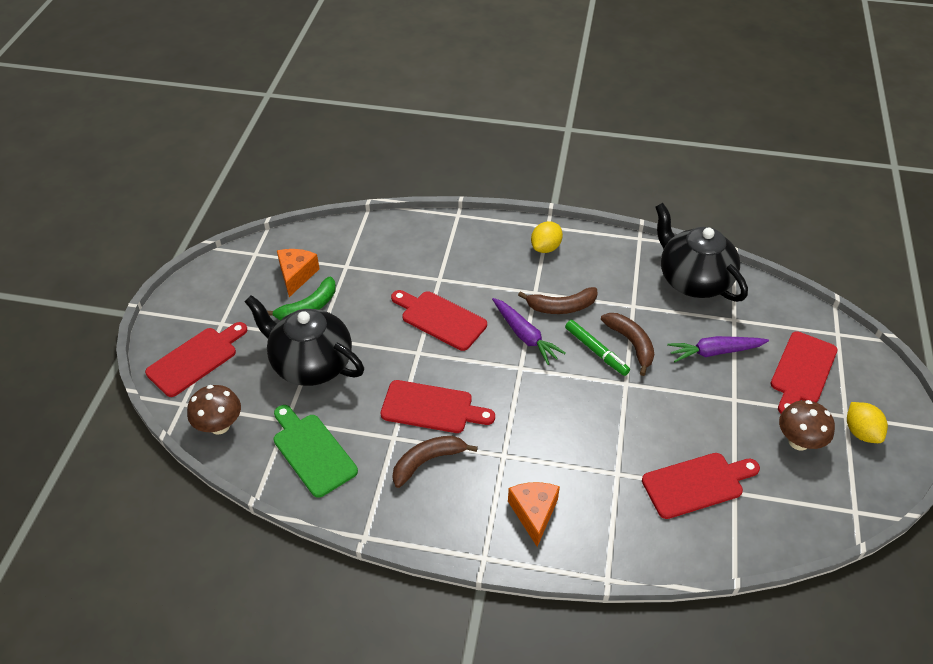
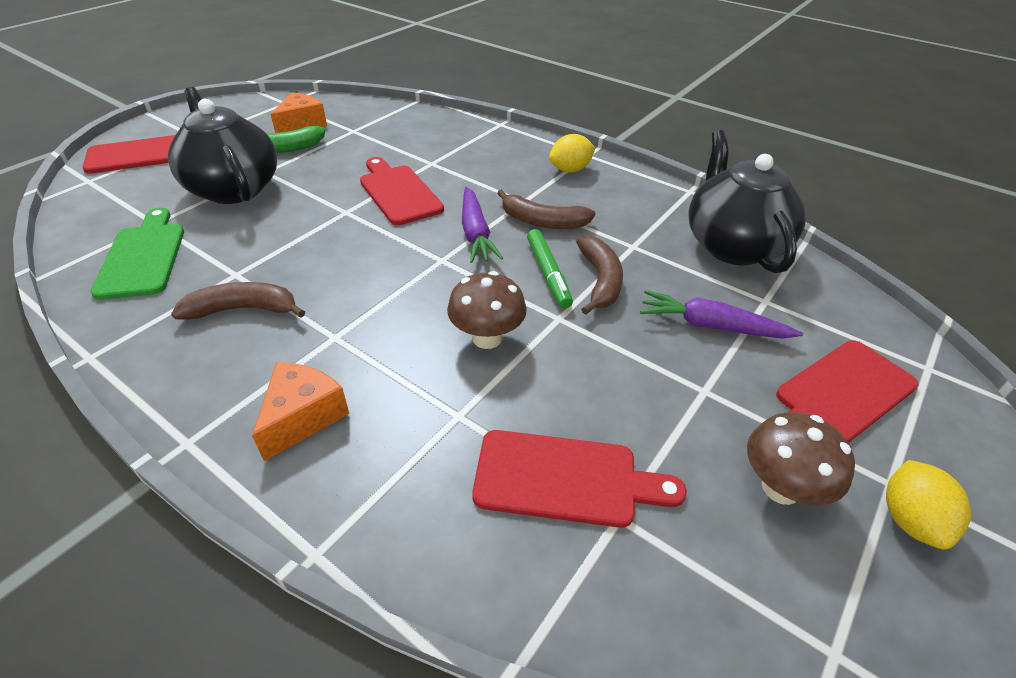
camera: 25 degrees right, 5 degrees down
brown mushroom [187,385,241,435] -> brown mushroom moved to [447,271,527,349]
red cutting board [381,380,495,433] -> none

